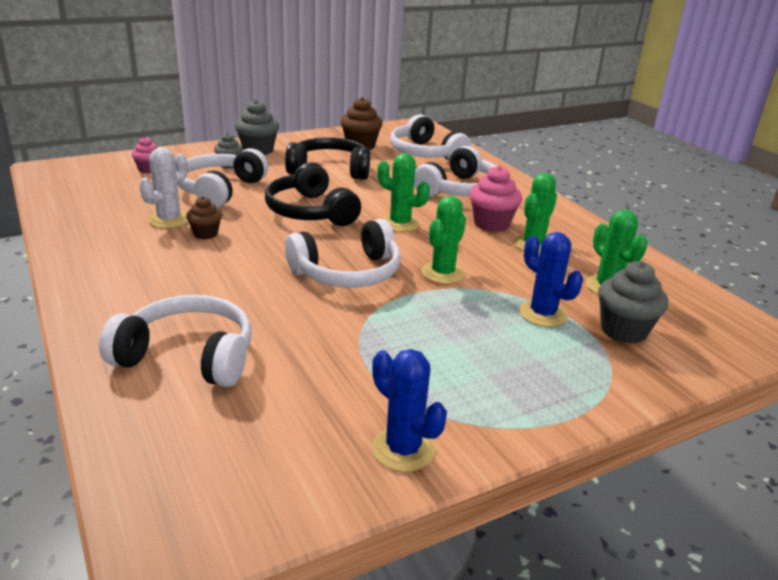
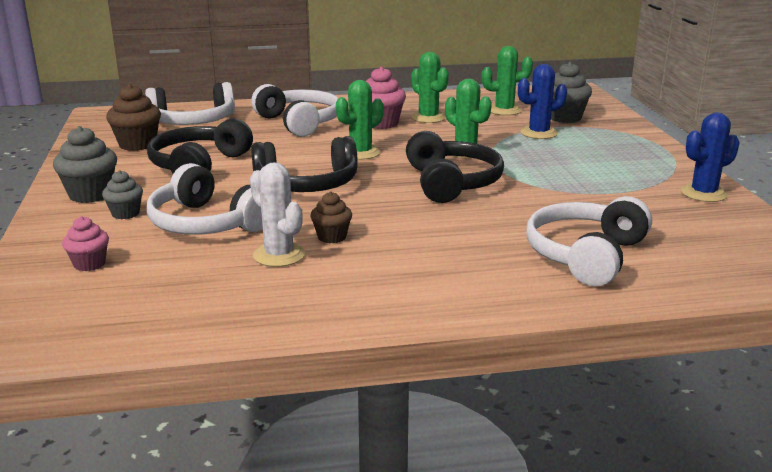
camera: 70 degrees left, 5 degrees down
white headphones [285,219,401,288] -> black headphones [406,131,504,203]

